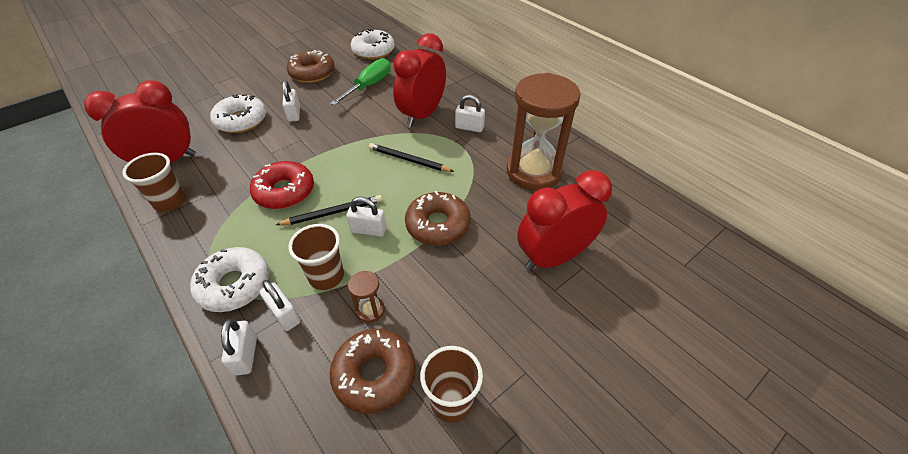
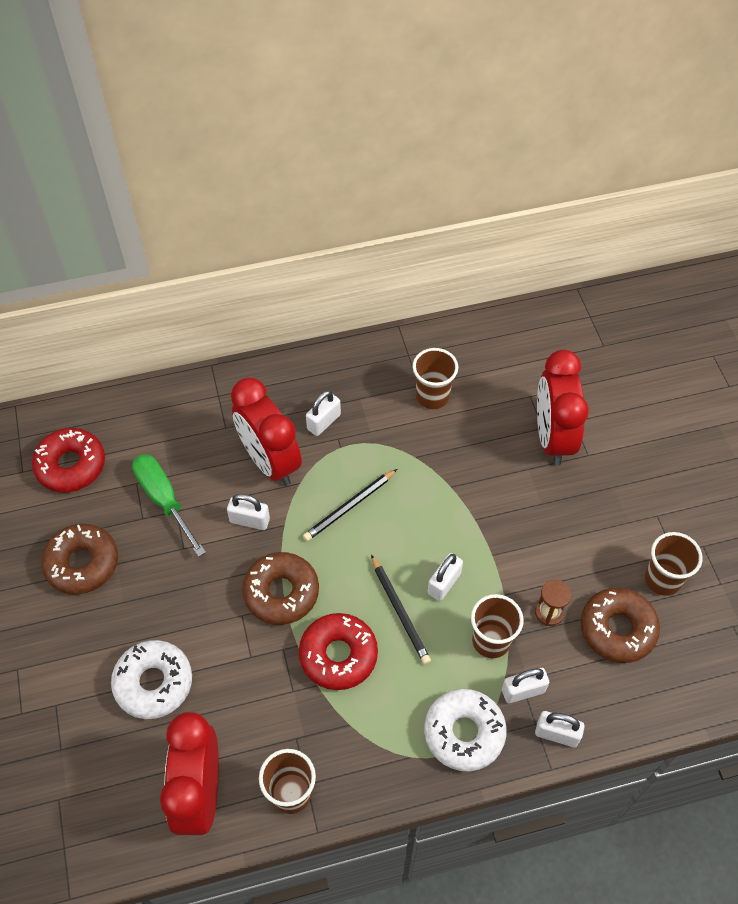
camera: 65 degrees left, 10 degrees up
black pencil [276,195,382,225] -> black pencil turned 150 degrees clockwise [371,555,431,664]
white padlock [282,81,300,122] -> white padlock moved to [227,494,270,530]
white donut [351,29,395,59] -> red donut [32,428,105,493]
brown donut [405,191,471,246] -> brown donut moved to [242,552,319,625]
brown hourglass [506,73,580,190] -> brown cup [413,348,458,409]

